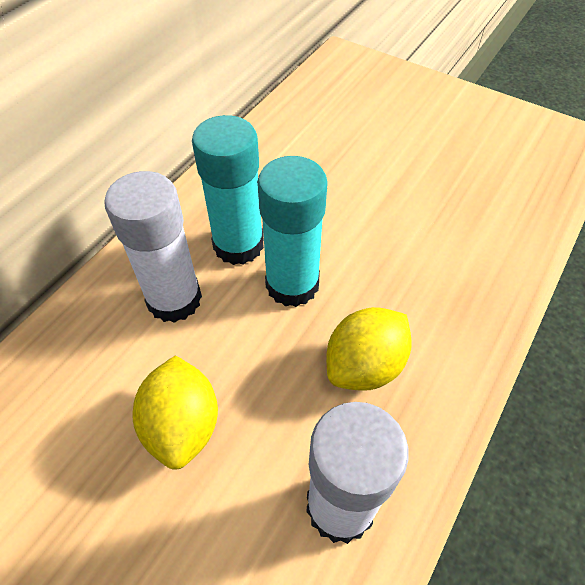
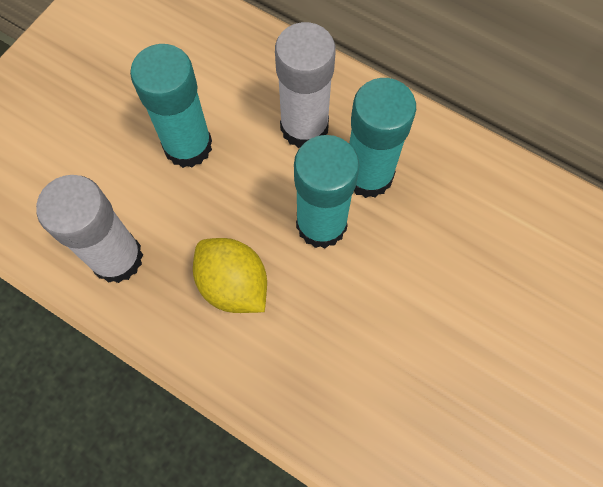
camera: 90 degrees right, 15 degrees up
yellow lemon [132,355,218,470] -> turquoise glue stick [130,44,212,168]

